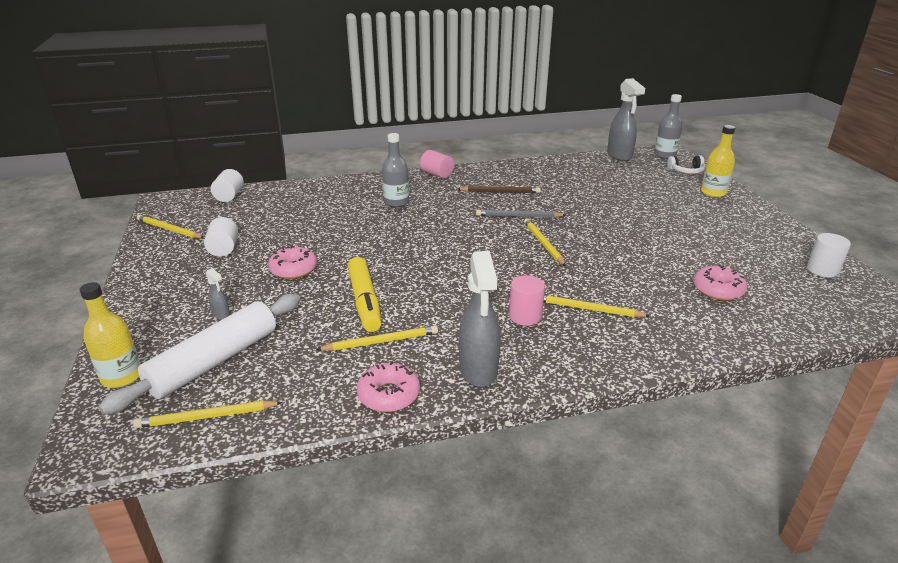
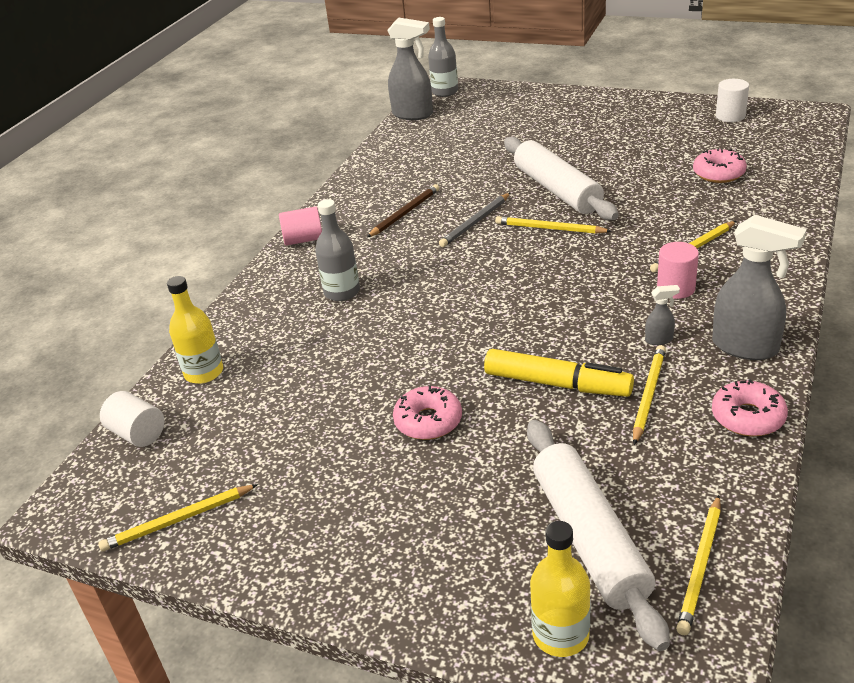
camera: 50 degrees left, 5 degrees up
white cylinder [204,217,238,257] -> none
grey spray bottle [205,268,230,320] -> grey spray bottle moved to [645,285,680,345]
white headphones [667,156,705,174] -> none
yellow bottle [701,125,735,197] -> yellow bottle moved to [167,276,223,384]
none -> white rolling pin [504,137,619,220]

